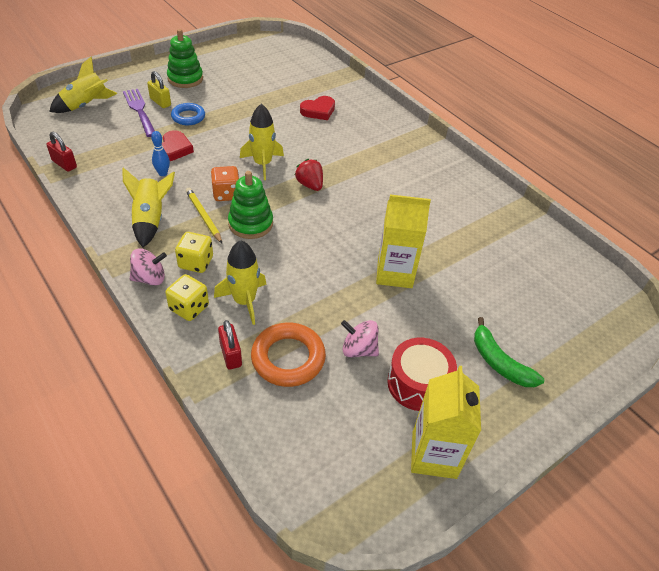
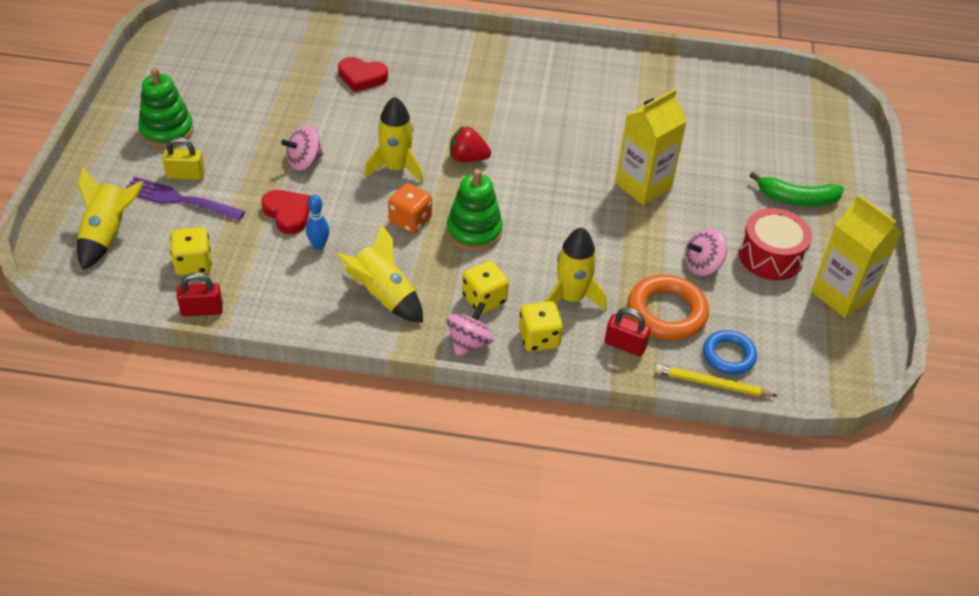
camera: 45 degrees left, 0 degrees up
blue ring [171,103,205,125] -> blue ring moved to [703,330,757,375]
yellow pencil [186,188,222,243] -> yellow pencil moved to [655,364,778,397]
red heart [300,96,335,120] -> red heart turned 90 degrees clockwise [338,57,388,92]
none -> yellow dice [170,227,212,275]
none -> pink spinning top [281,126,324,171]

